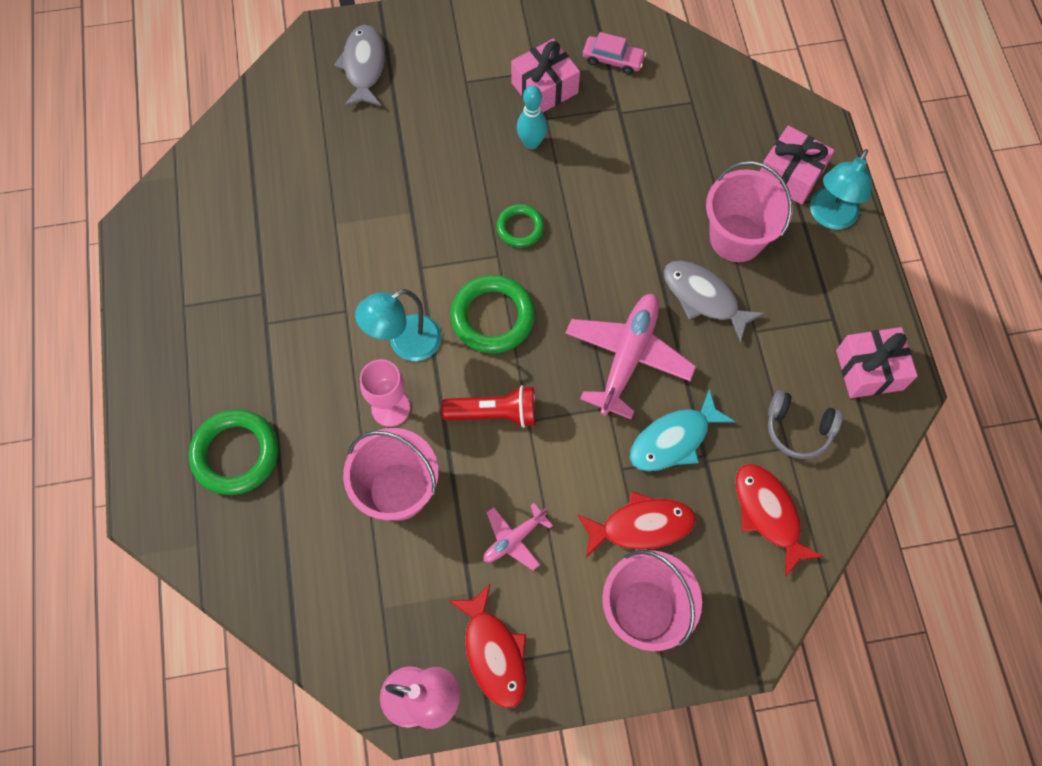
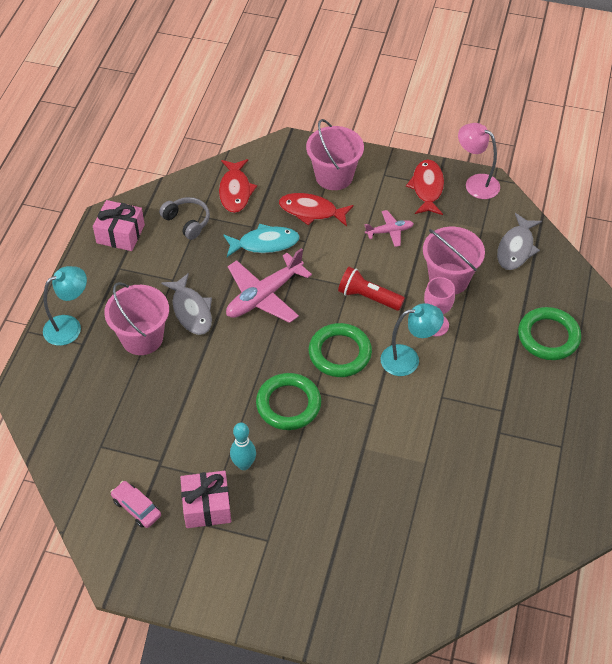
camera: 155 degrees left, 15 degrees down
grey fish [334,25,385,107] -> grey fish moved to [497,213,542,270]
green ring [496,204,544,247] -> green ring [256,373,321,430], size x1.70
pink gift [760,126,835,205] -> none

